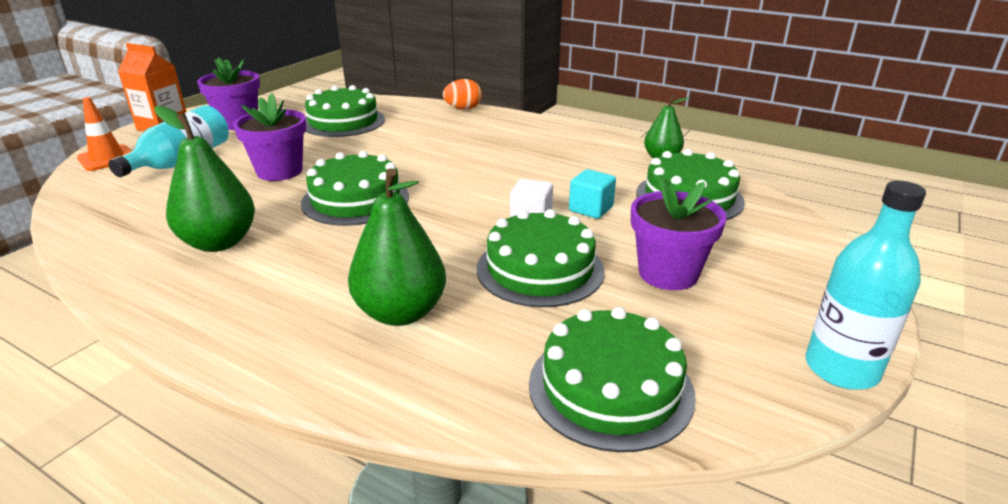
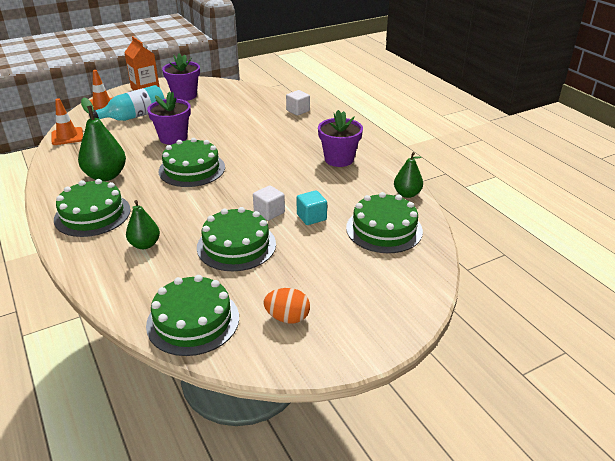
camera: 30 degrees right, 5 degrees up
green cake [305,85,385,137] -> green cake moved to [54,179,131,237]
green pear [348,168,446,326] -> green pear [126,200,160,249], size x0.62
orange egg [443,79,482,110] -> orange egg moved to [264,288,310,324]
purple flower pot [631,177,726,290] -> purple flower pot moved to [318,110,363,167]
turquoise bottle [806,181,926,390] -> none
none -> orange traffic cone [52,98,83,145]
none -> white cube [286,90,310,116]

